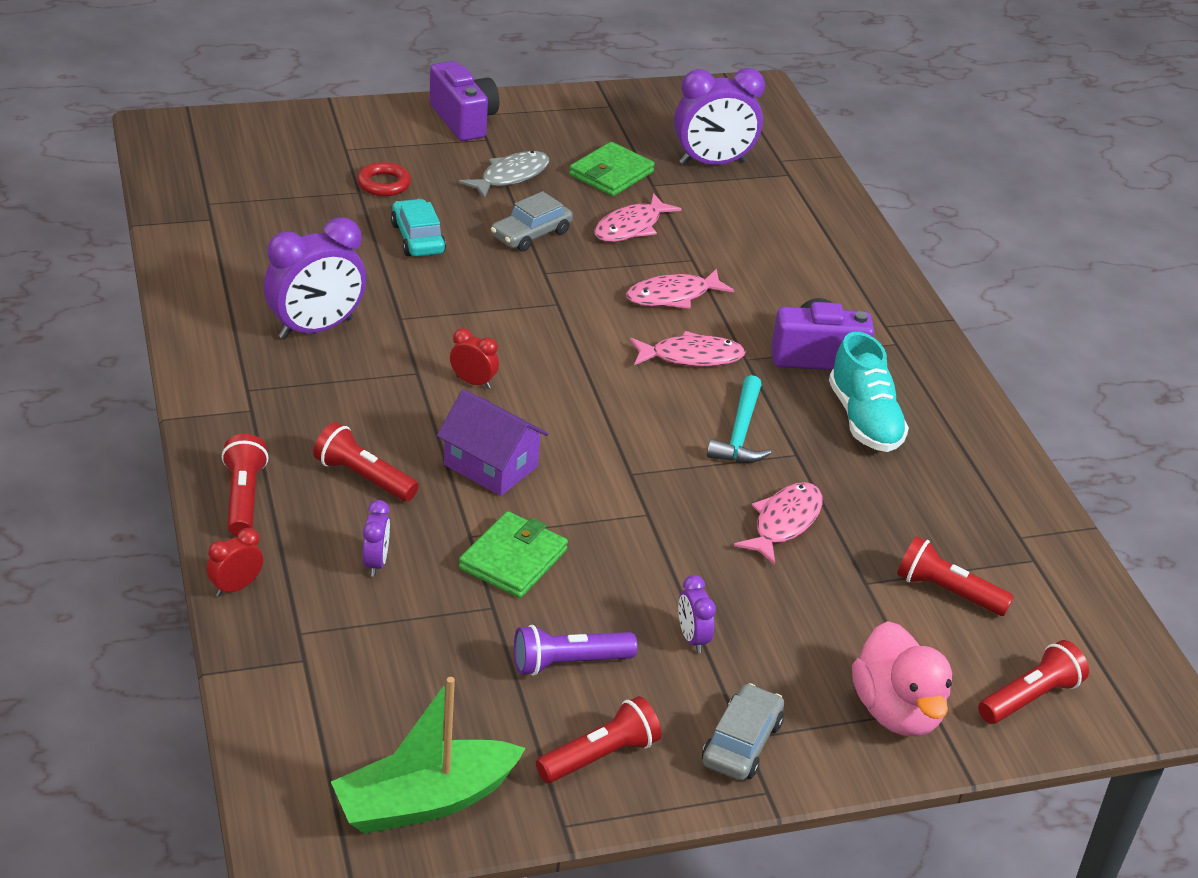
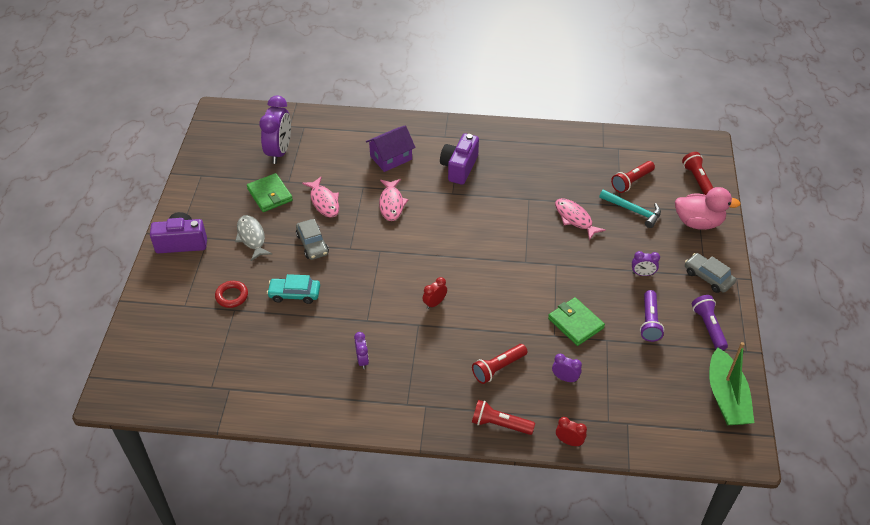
camera: 65 degrees left, 10 degrees up
red clock [206,528,263,596] -> red clock turned 135 degrees clockwise [556,417,587,447]
purple clock [264,217,366,339] -> purple clock [354,332,369,369], size x0.48
purple house [437,390,549,496] -> purple house moved to [366,125,415,172]
red flashlight [536,696,662,783] -> purple flashlight [692,295,728,350]
pink fish [630,331,746,366] -> none
turquoise hammer [707,375,771,463] -> turquoise hammer moved to [599,189,661,228]
turquoise shoe [829,332,909,452] -> none

